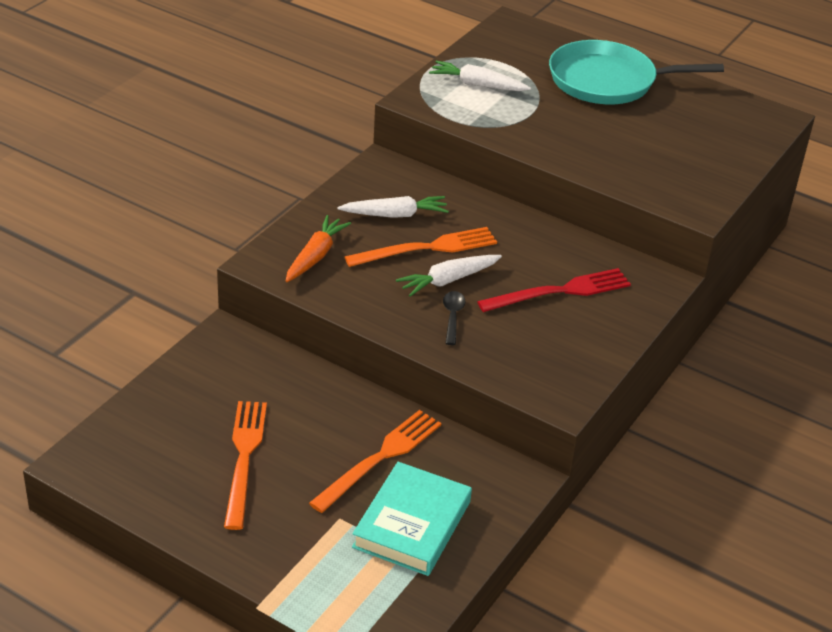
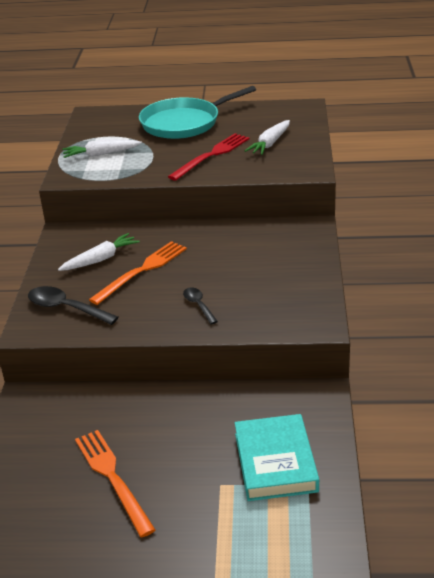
camera: 25 degrees left, 5 degrees down
orange carrot [286,215,351,282] -> black spoon [28,286,118,325]
orange fork [309,410,442,513] -> none
white carrot [396,255,502,297] -> white carrot moved to [245,120,290,155]
red fork [477,268,631,312] -> red fork moved to [168,133,250,181]

